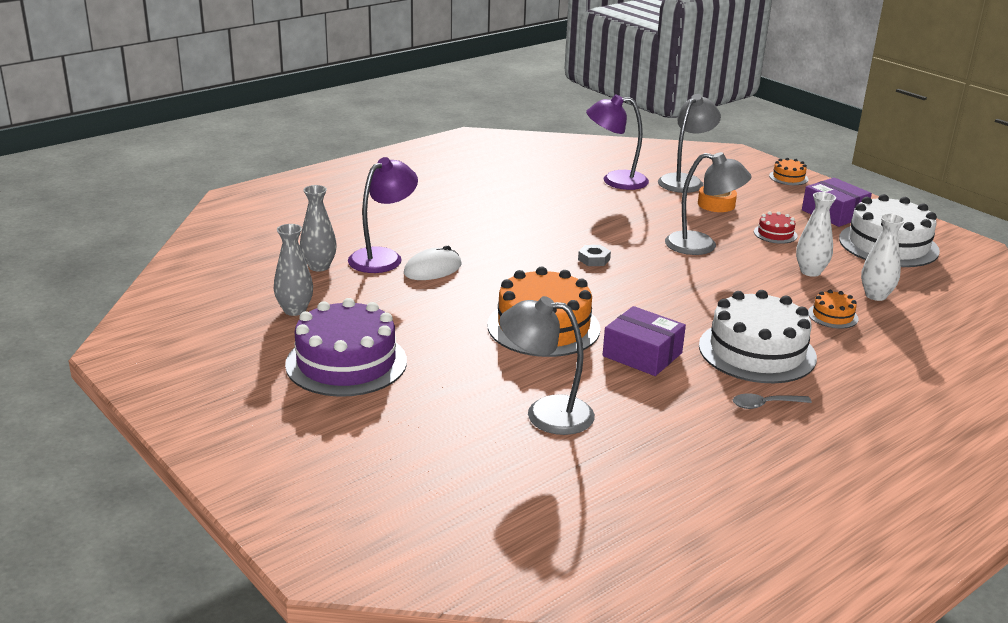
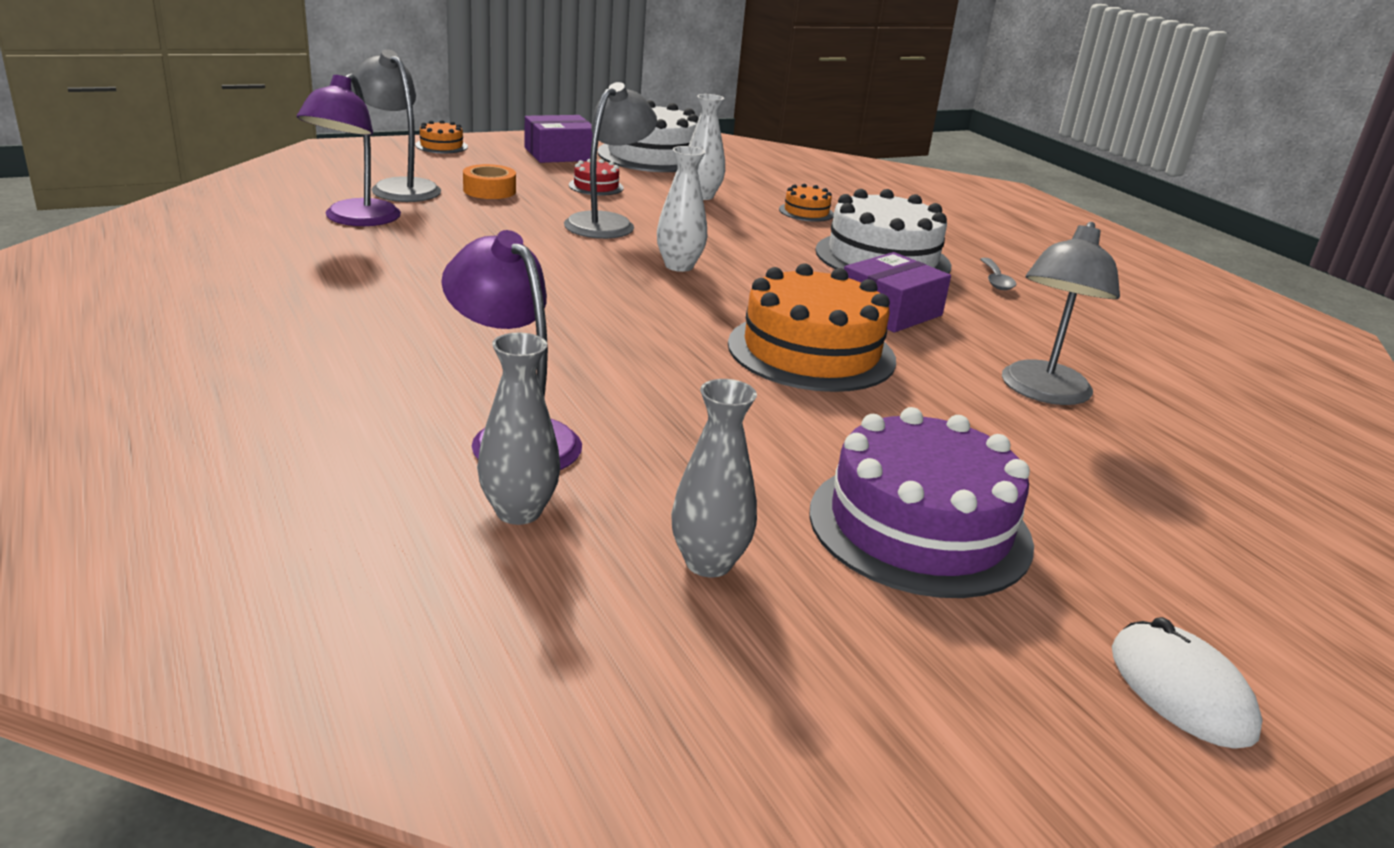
camera: 80 degrees left, 0 degrees up
white mouse [404,245,462,280] -> white mouse moved to [1112,617,1262,749]
grey nut [578,245,611,266] -> none
white vase [861,213,905,301] -> white vase moved to [657,146,707,272]

